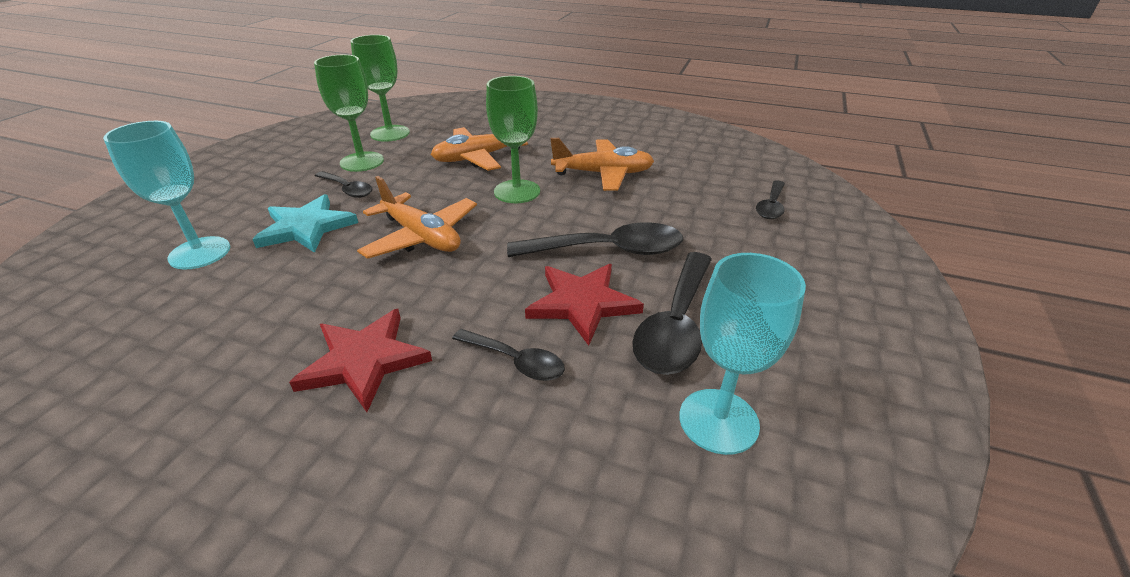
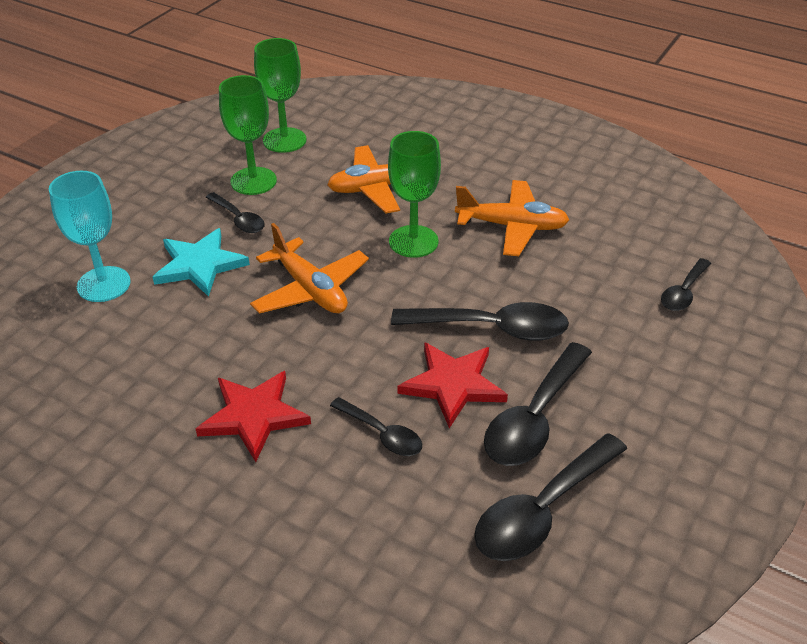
camera: 10 degrees right, 5 degrees up
turquoise goblet [679,253,806,455] -> black spoon [474,433,627,561]

